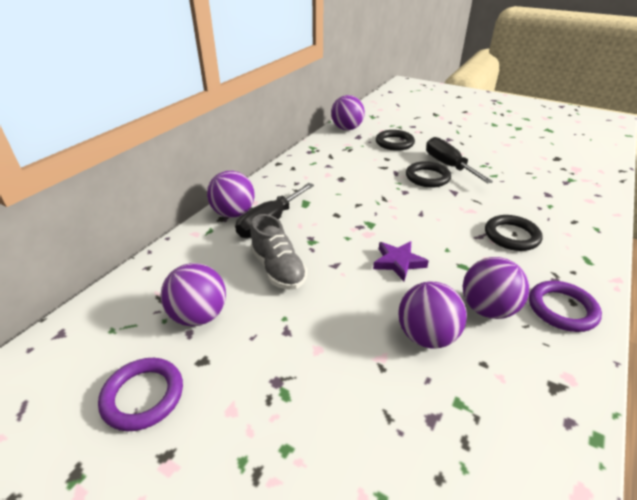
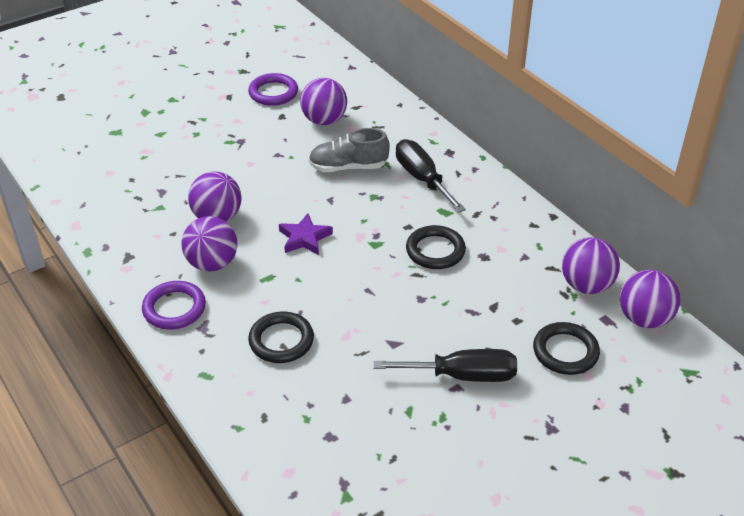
camera: 115 degrees right, 5 degrees up
purple ball [207,171,255,218] -> purple ball moved to [562,237,620,294]
black ring [406,161,451,188] -> black ring moved to [406,225,466,269]

